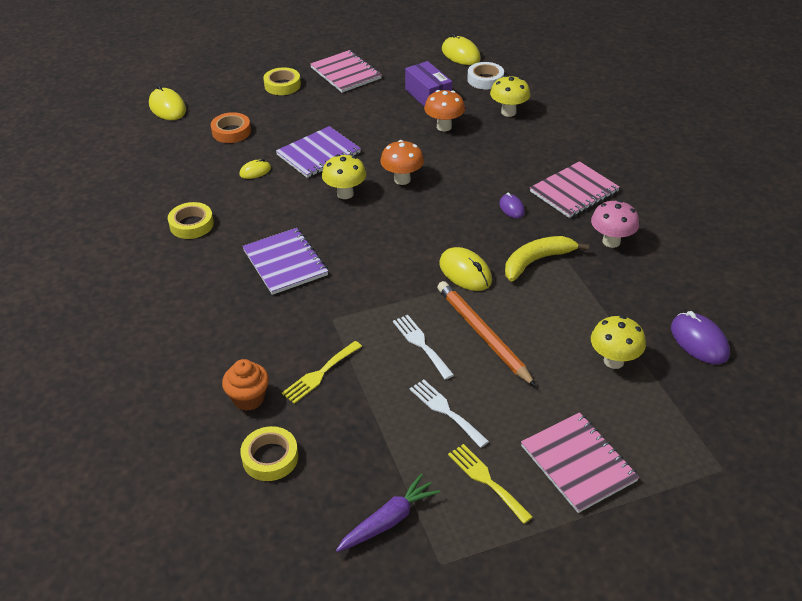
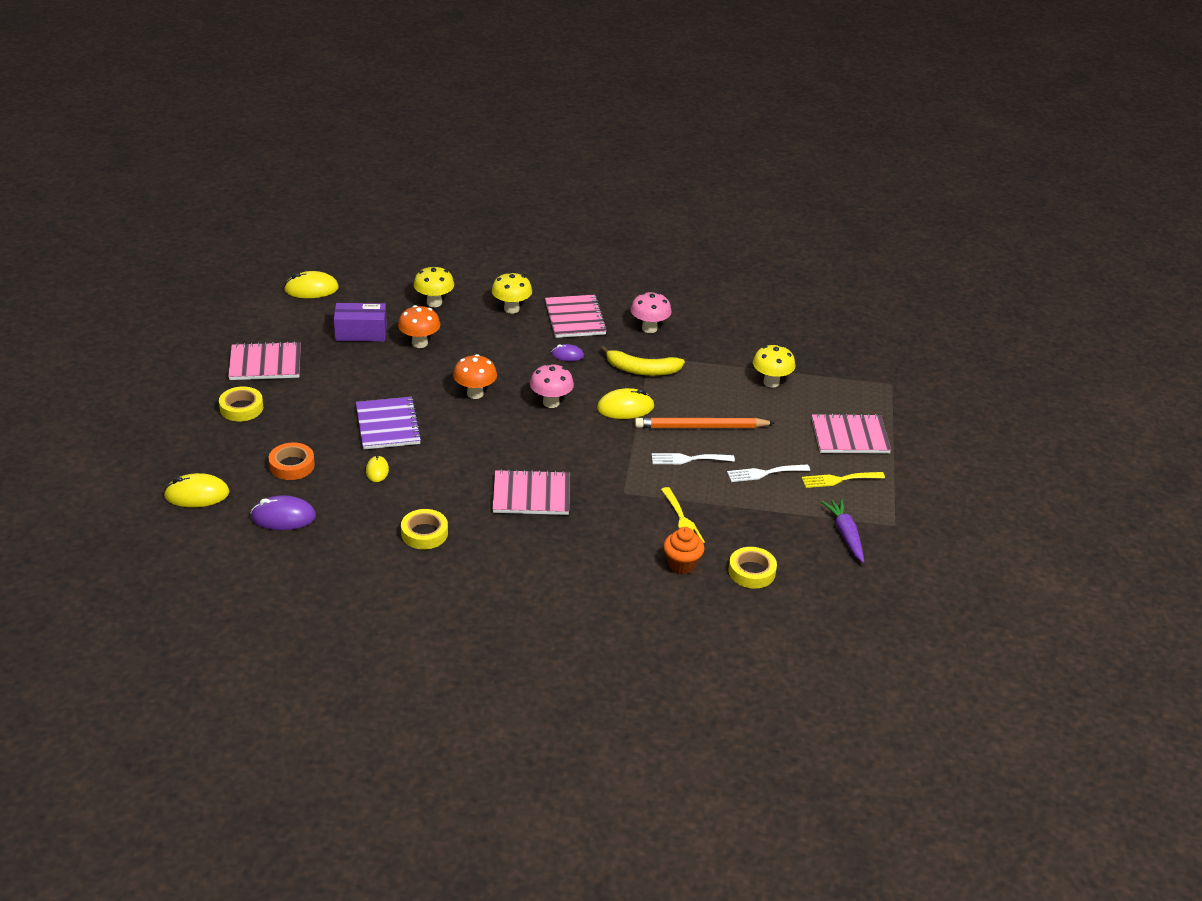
camera: 65 degrees left, 5 degrees down
purple notebook [242,228,328,295] -> pink notebook [492,469,570,515]
yellow mushroom [322,154,366,199] -> yellow mushroom moved to [492,272,532,314]
white tape [467,62,504,89] -> none
yellow banana [505,236,589,281] -> yellow banana turned 75 degrees counterclockwise [600,346,685,376]
purple mouse [671,311,730,364] -> purple mouse moved to [250,495,316,530]
none -> pink mushroom [530,363,574,408]

